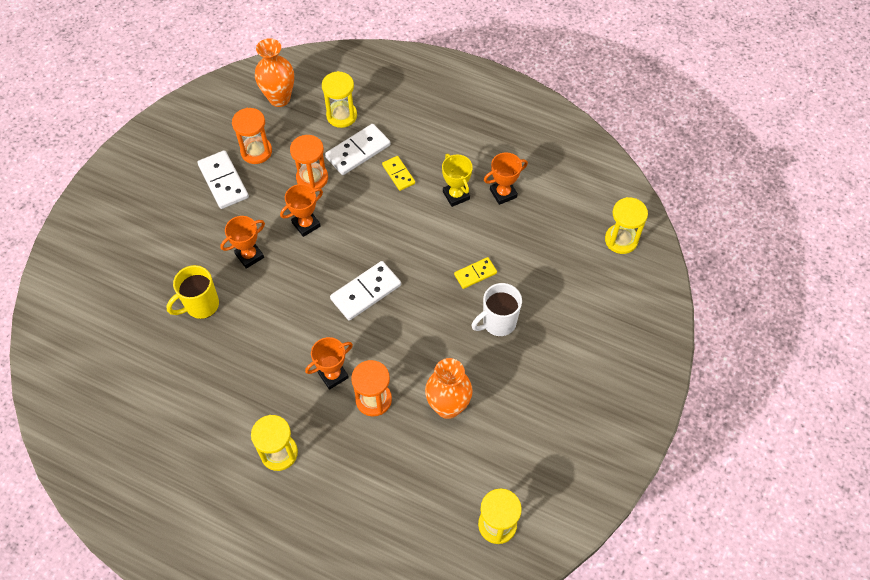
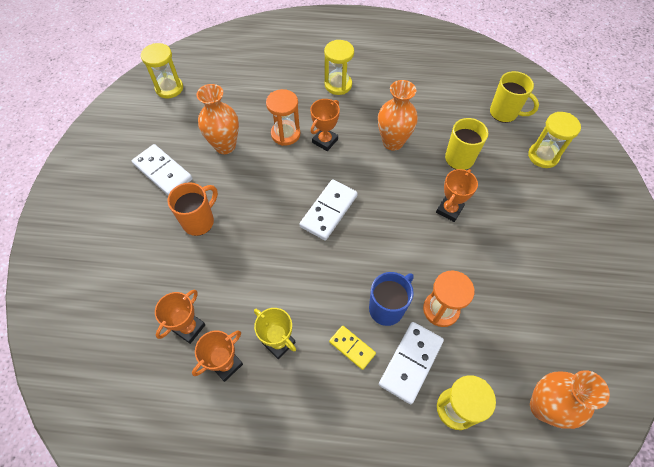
camera: 160 degrees right, 0 degrees up
white domino [198,150,249,209] -> white domino moved to [132,144,192,196]
orange hourglass [232,108,272,164] -> none
orange trophy [280,184,323,237] -> orange trophy moved to [155,290,206,344]
yellow domino [454,257,497,289] -> none
white mug [472,283,522,336] -> orange mug [167,182,218,236]
yellow hourglass [605,197,648,254] -> yellow hourglass moved to [528,112,581,168]
none -> blue mug [369,272,414,326]
none -> orange vase [378,80,418,151]
none -> yellow mug [490,71,539,123]

